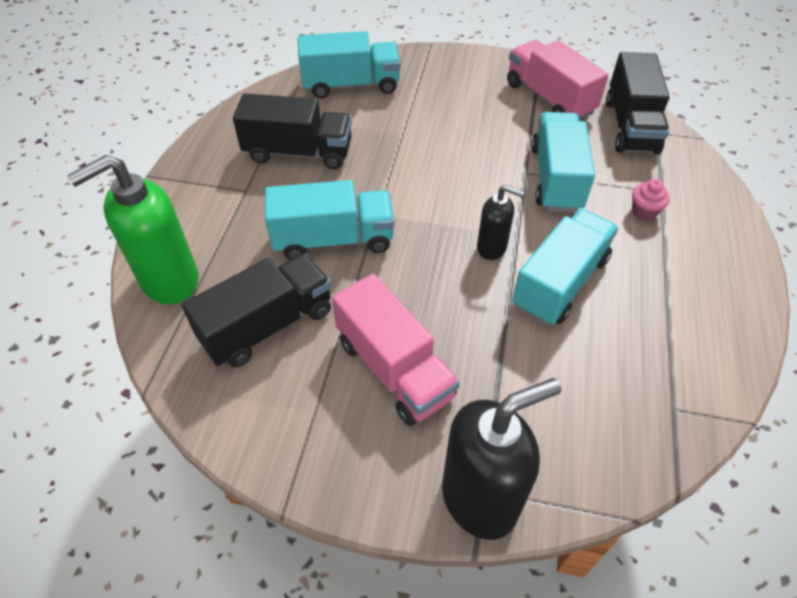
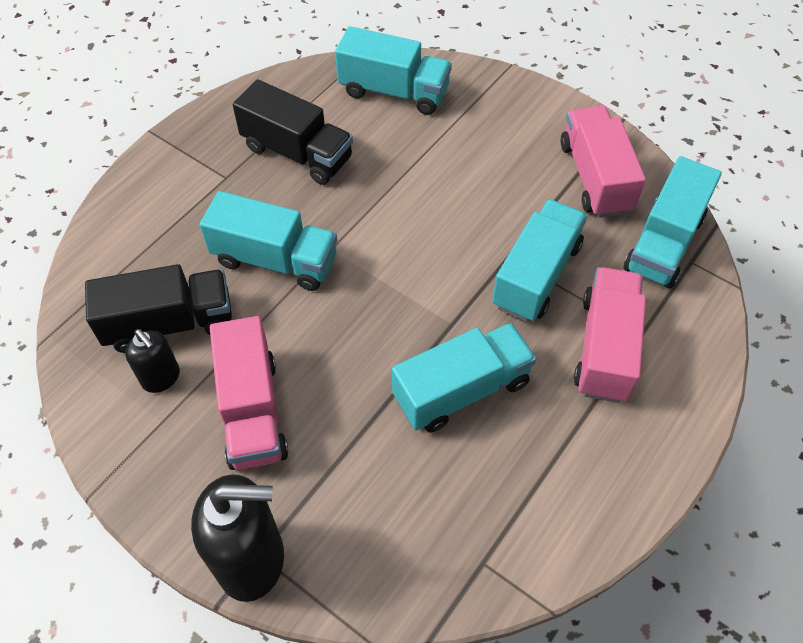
camera: 25 degrees right, 5 degrees up
green soap dispenser [67,155,199,304] -> none
black soap dispenser [477,185,524,260] -> black soap dispenser moved to [125,329,180,393]
black truck [606,52,670,154] -> turquoise truck [623,156,722,289]
pink cupcake [632,179,670,220] -> pink truck [574,267,646,403]

